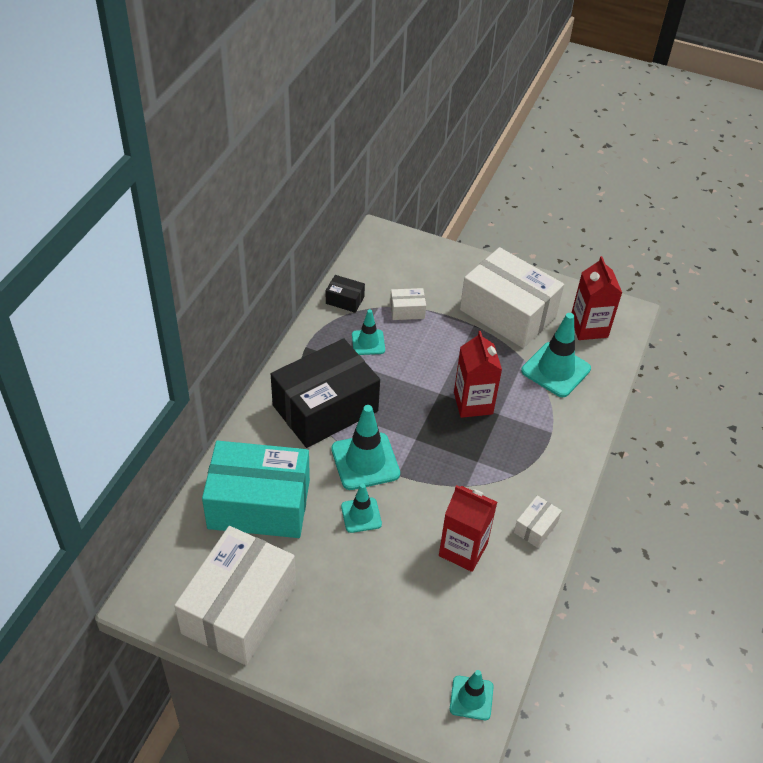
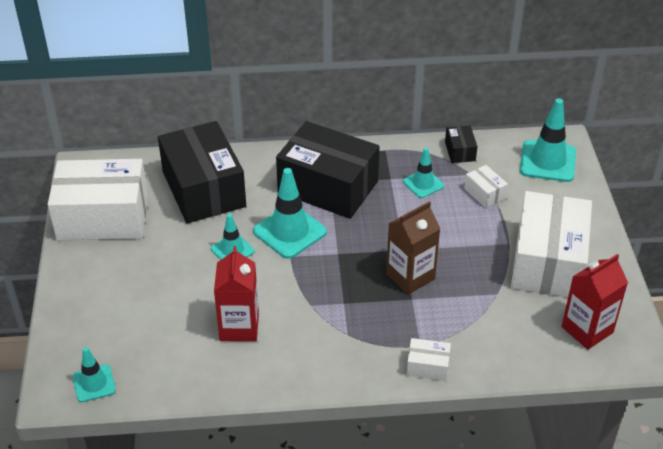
camera: 65 degrees right, 5 degrees down
turquoise box [202,441,310,538] -> black box [158,121,246,223]
red carton [454,331,502,418] -> brown carton [386,201,440,295]
white box [514,495,562,548] -> white box moved to [407,338,451,381]
turquoise traffic cone [521,313,591,397] -> turquoise traffic cone moved to [520,98,576,182]

